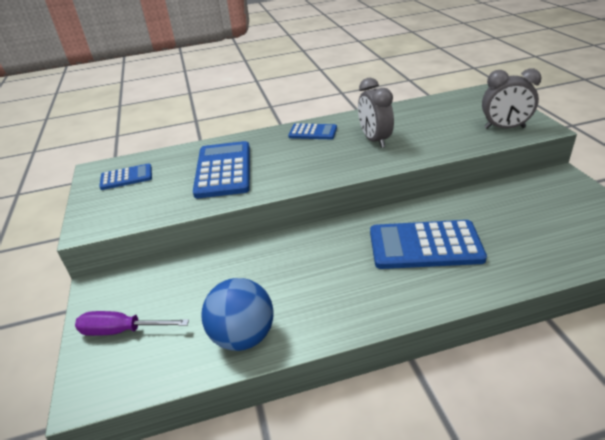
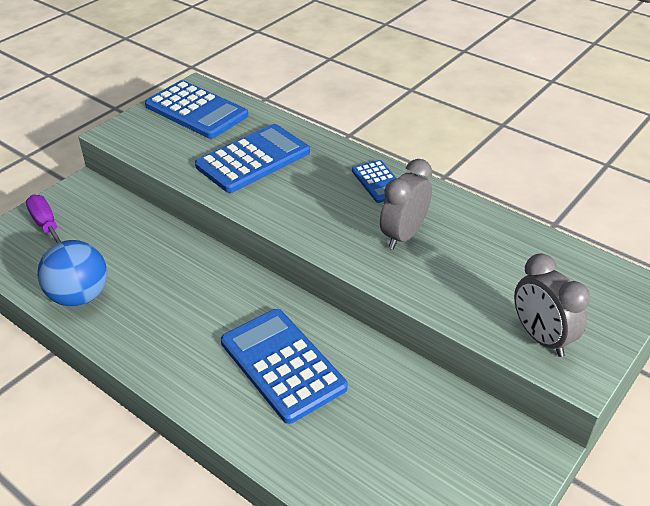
camera: 50 degrees right, 5 degrees up
blue calculator [99,164,152,190] -> blue calculator [145,80,248,139], size x1.81

